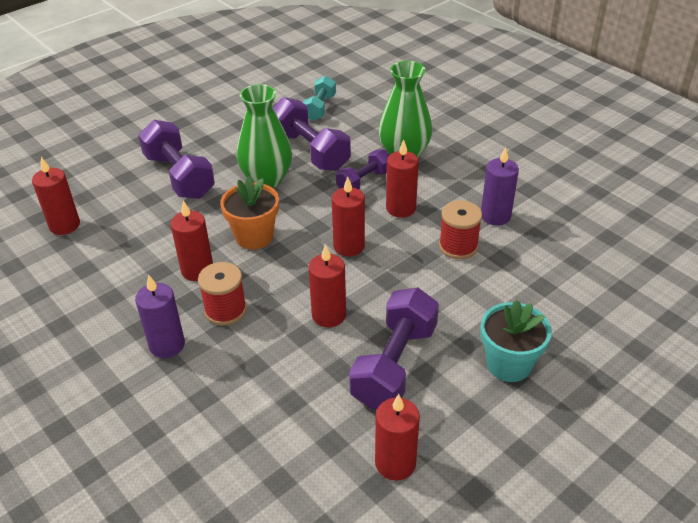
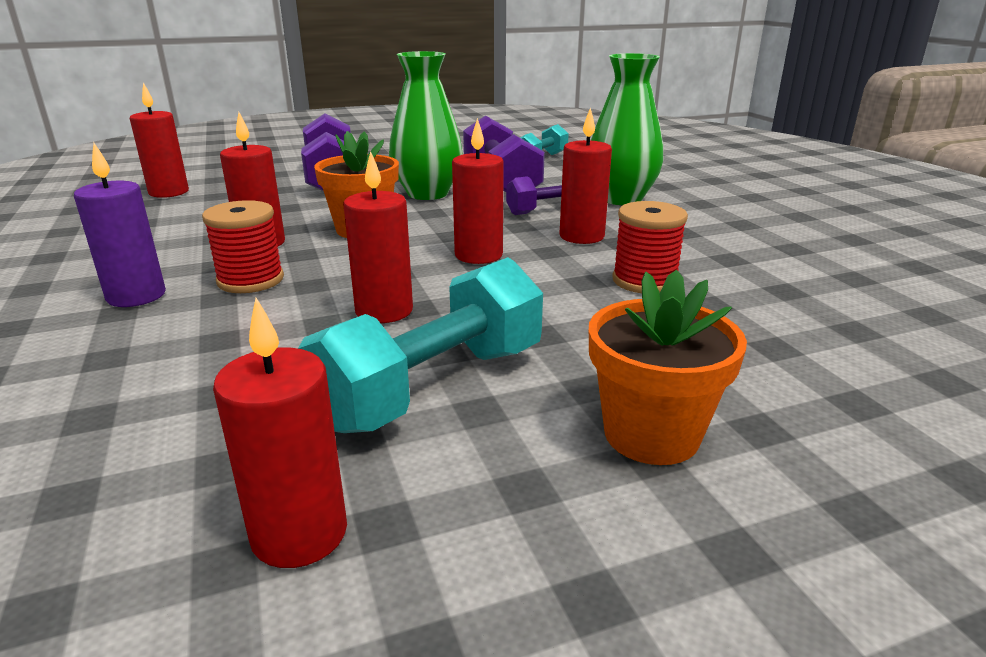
camera: 20 degrees right, 15 degrees down
purple dumbbell [349,288,439,409] -> turquoise dumbbell [298,257,543,433]
turquoise flower pot [480,300,552,382] -> orange flower pot [589,270,747,465]
purple candle [481,147,519,226] -> none

